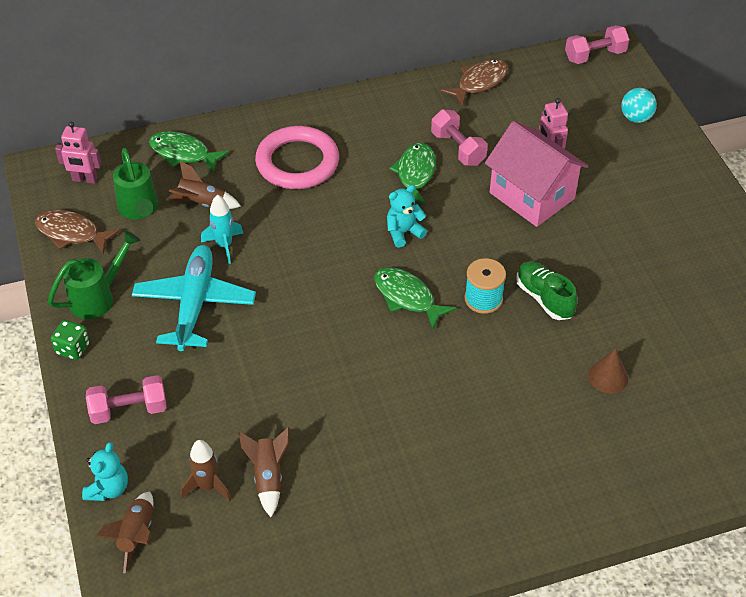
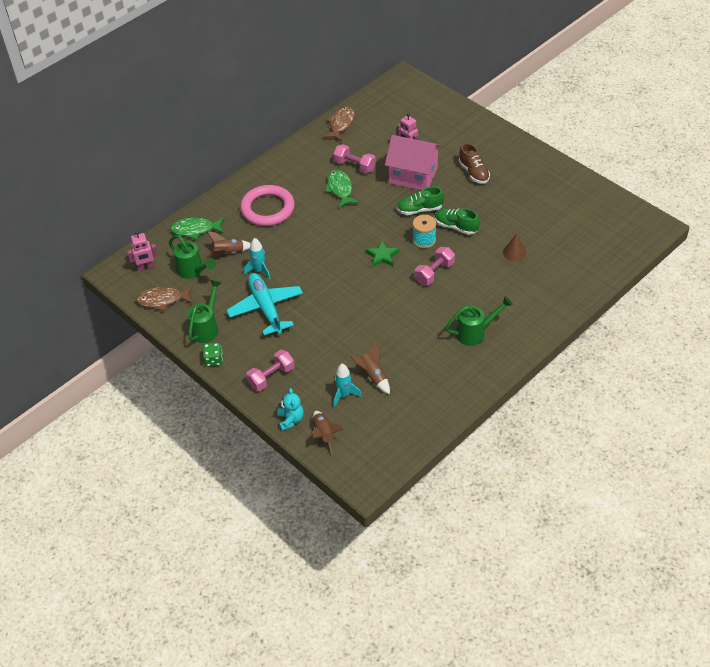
camera: 25 degrees left, 0 degrees up
brown rocket [181,440,231,501] -> turquoise rocket [333,364,362,407]
green fish [375,267,456,330] -> green star [366,241,399,267]
turquoise teddy bear [387,185,427,248] -> none
pink dumbbell [565,25,629,64] -> pink dumbbell moved to [415,247,455,285]
turquoise ball [621,88,657,123] -> none
none -> green shoe [397,187,444,215]
none -> green watering can [445,296,513,346]
none -> brown shoe [459,143,490,184]

